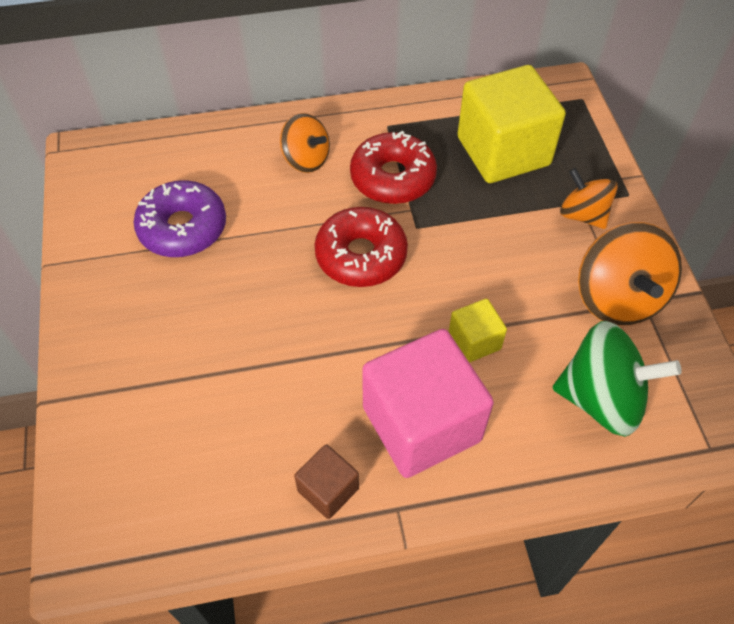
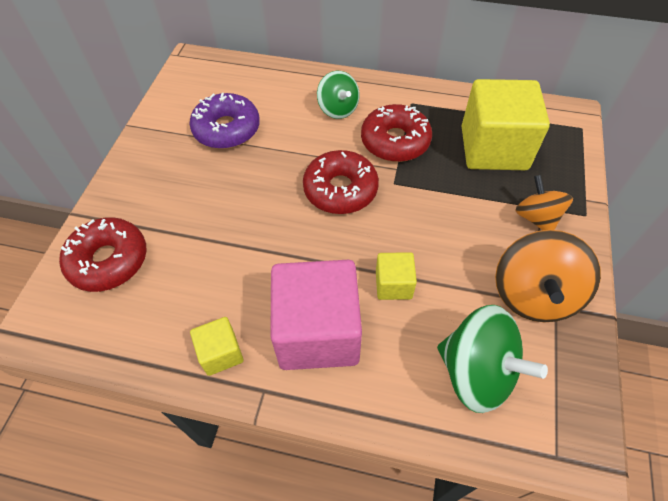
camera: 25 degrees right, 0 degrees up
orange spinning top [280,113,330,173] -> green spinning top [317,71,359,119]
brown cube [294,444,359,519] -> yellow cube [190,317,243,376]
none -> red donut [59,217,147,292]

